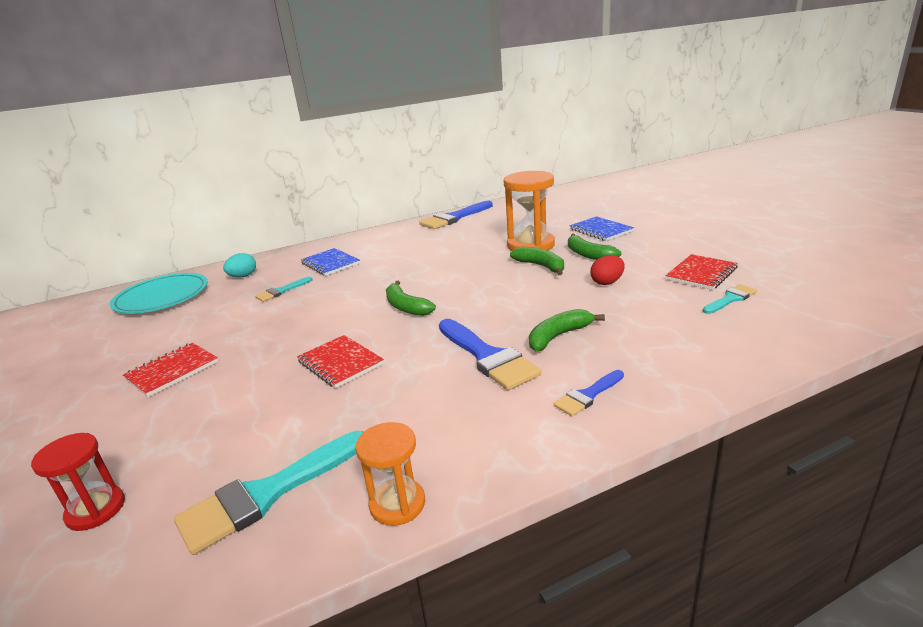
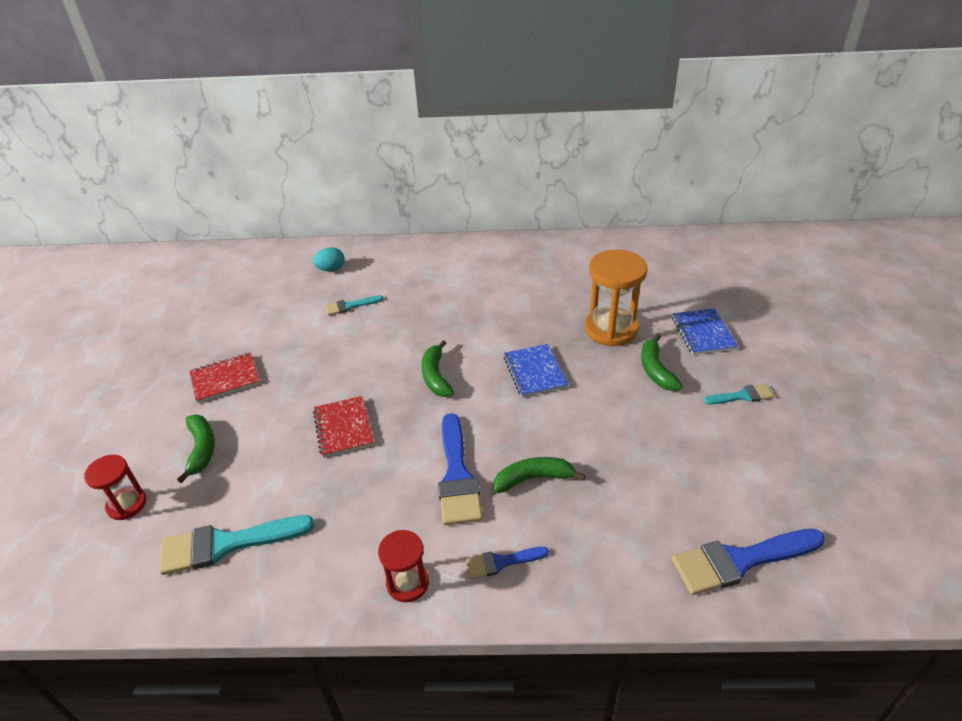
camera: 25 degrees right, 15 degrees up
turquoise plate [110,273,208,314] -> none
blue notebook [301,248,360,276] -> blue notebook moved to [504,344,568,397]
orange hourglass [355,422,425,526] -> none
blue brush [419,201,493,229] -> blue brush moved to [672,529,825,595]
green banana [510,247,564,275] -> green banana moved to [177,415,215,483]
red egg [590,255,625,285] -> none
red notebook [665,254,738,290] -> none
turquoise brush [703,284,757,314] -> turquoise brush moved to [703,384,774,404]
none -> red hourglass [378,530,429,602]

